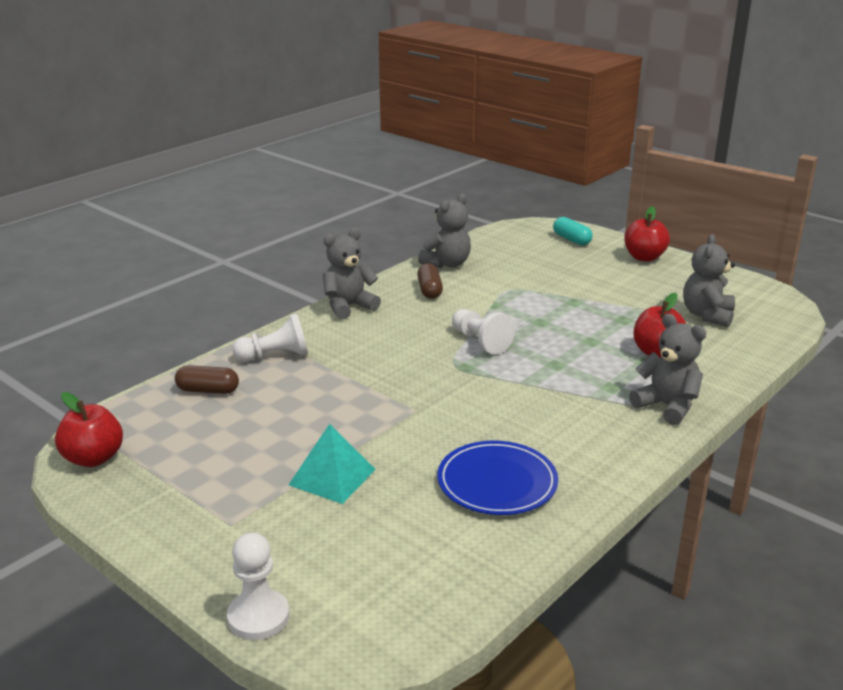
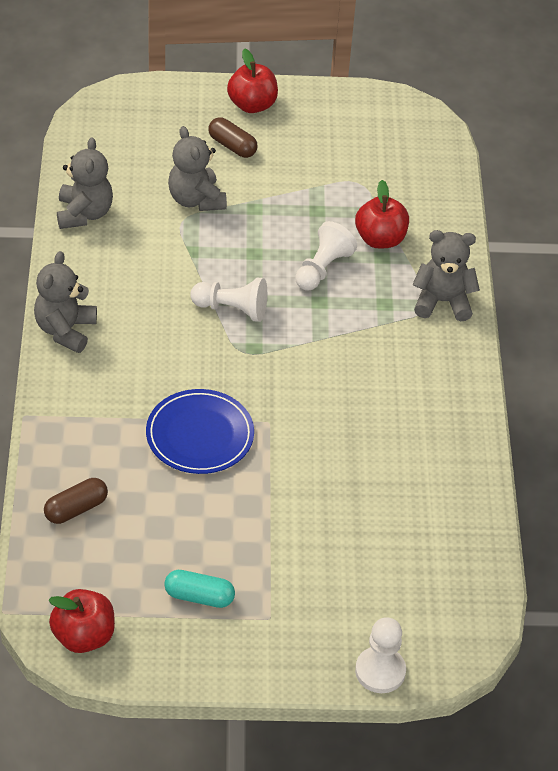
camera: 45 degrees left, 20 degrees up
white pawn [233,314,308,362] -> white pawn moved to [295,221,357,291]
turquoise pyramid [288,424,376,504] -> none
brown capsule [417,263,443,299] -> brown capsule moved to [208,117,258,158]
blue plate [437,441,558,515] -> blue plate moved to [146,389,254,474]
turquoise capsule [553,217,593,245] -> turquoise capsule moved to [164,570,235,608]
grey teddy bear [683,234,735,327] -> grey teddy bear moved to [168,126,227,211]

